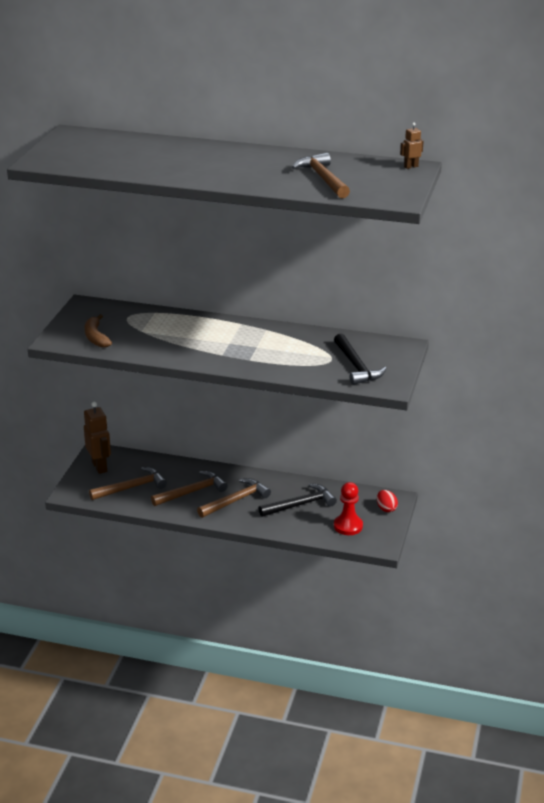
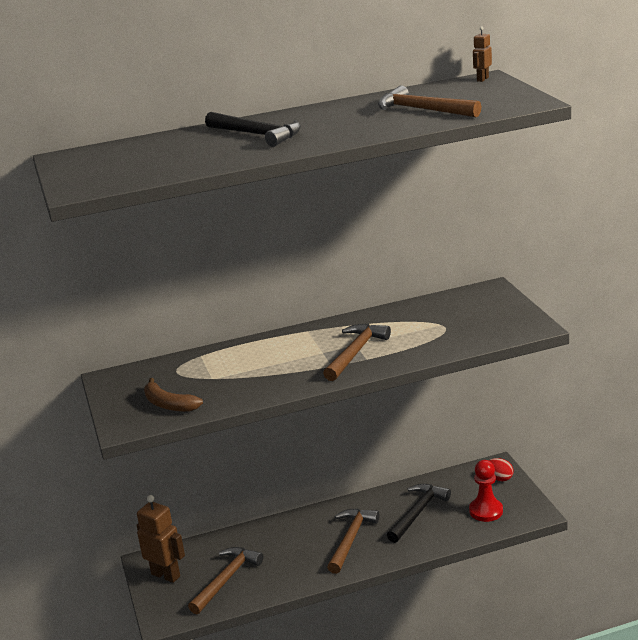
camera: 30 degrees left, 5 degrees down
brown hammer [151,471,228,506] -> brown hammer moved to [323,323,391,381]
black hammer [334,334,387,385] -> black hammer moved to [205,112,301,147]

